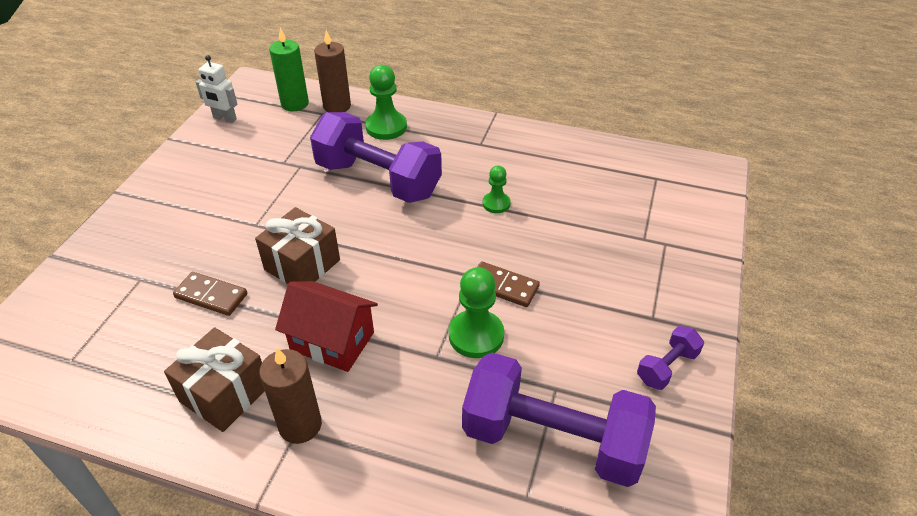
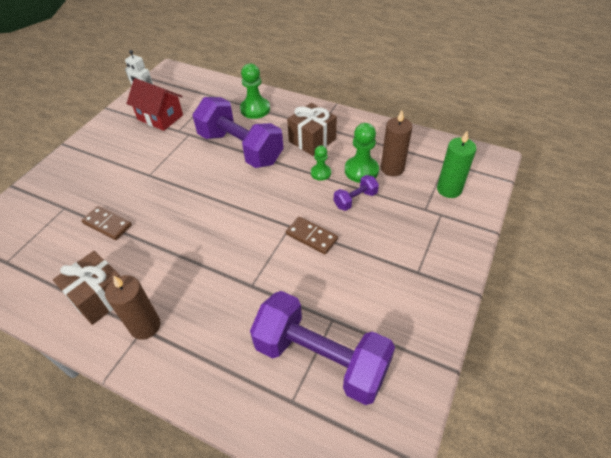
camera: 10 degrees right, 5 degrees up
brown gift [255,207,340,284] -> brown gift moved to [287,103,337,156]
green candle [269,28,309,111] -> green candle moved to [437,131,477,198]
red house [275,281,378,372] -> red house moved to [126,78,183,131]
brown candle [314,30,351,112] -> brown candle moved to [381,110,413,176]
green pawn [449,267,504,358] -> green pawn moved to [345,123,379,183]
purple dumbbell [637,326,704,390] -> purple dumbbell moved to [334,175,379,211]

